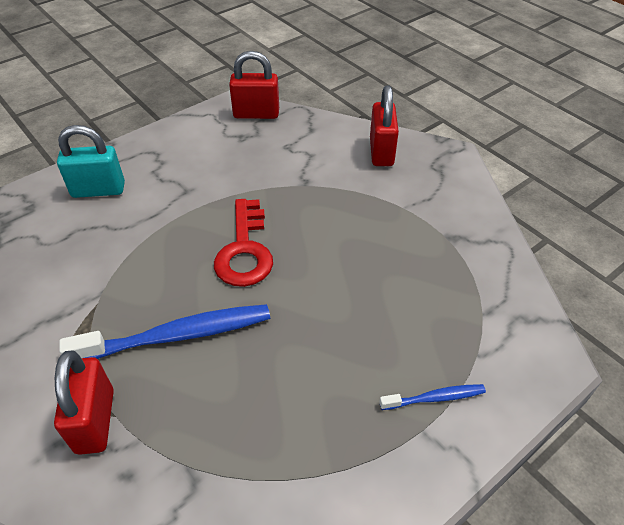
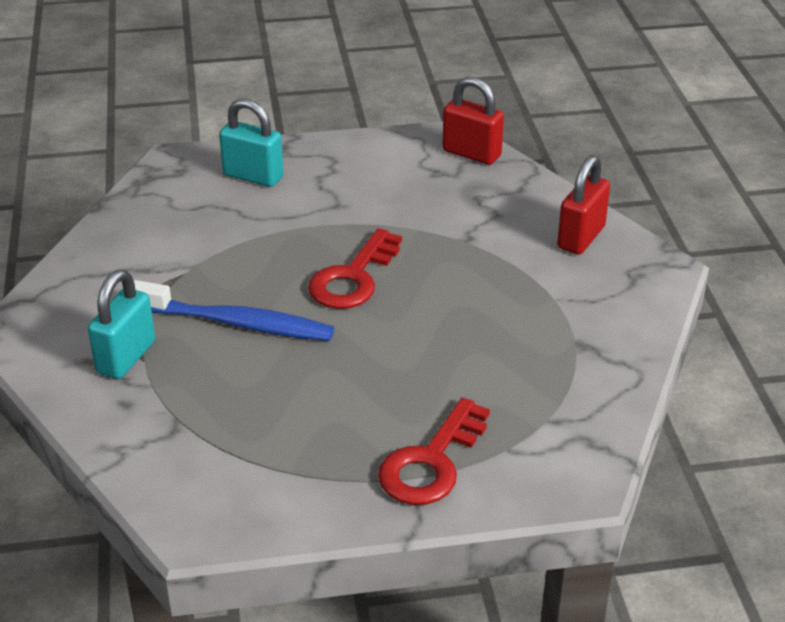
camera: 30 degrees right, 10 degrees down
red padlock [54,350,114,455] -> turquoise padlock [88,269,155,379]
blue toothbrush [379,384,486,410] -> red key [378,397,490,505]

